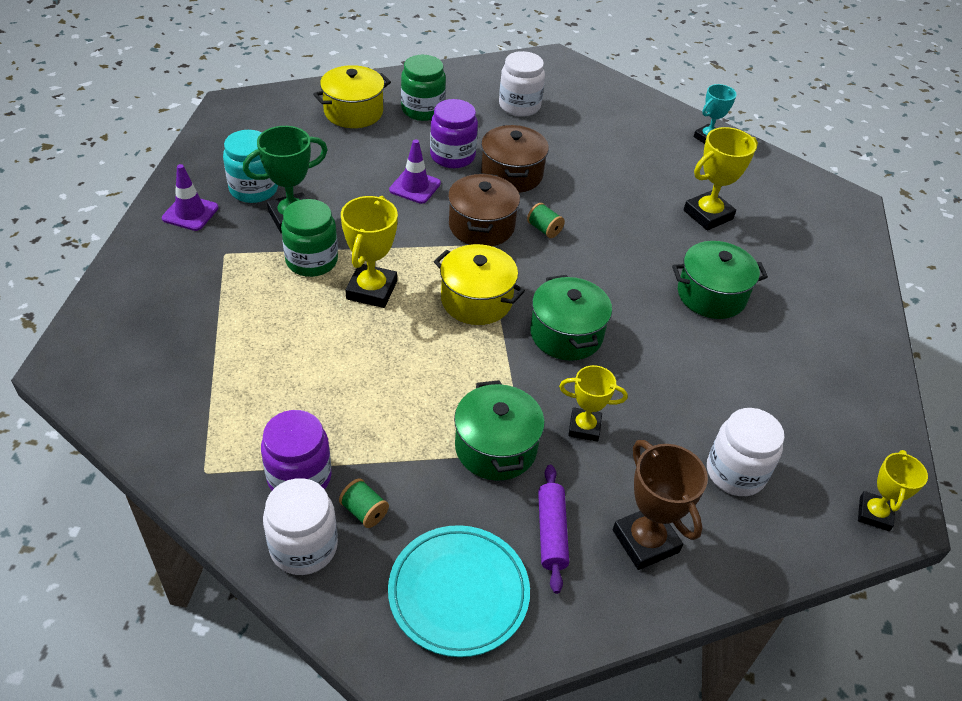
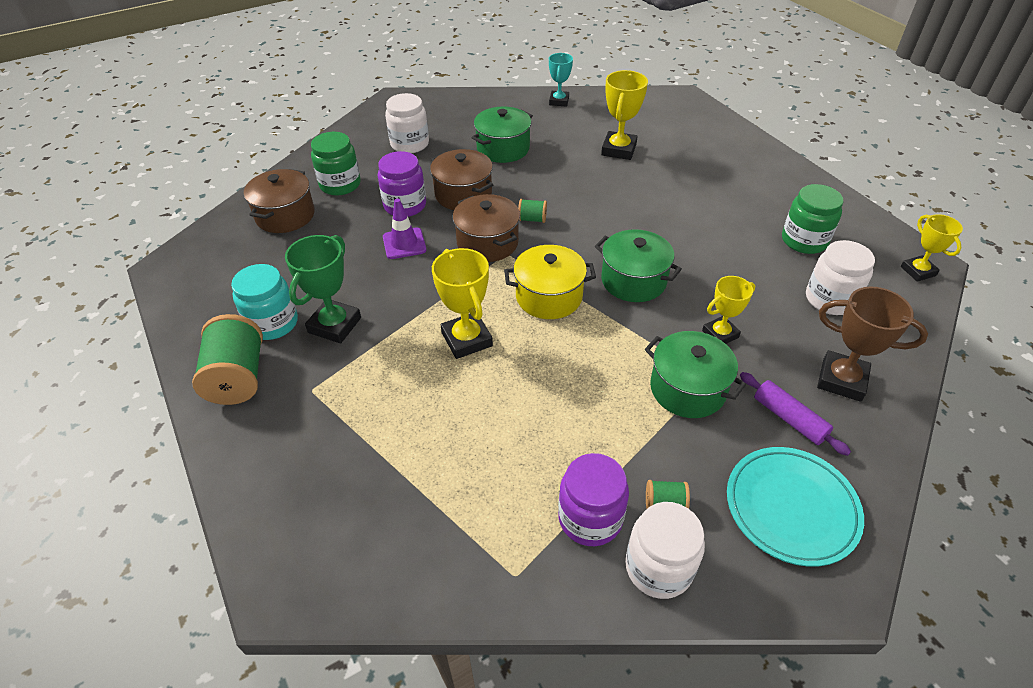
camera: 35 degrees left, 0 degrees up
purple traffic cone [162,164,219,231] -> green spool [192,314,263,405]
green jar [281,199,338,277] -> green jar moved to [782,184,844,254]
yellow pot [313,65,391,128] -> brown pot [244,169,315,233]
green pot [672,241,768,319] -> green pot moved to [472,107,533,163]

